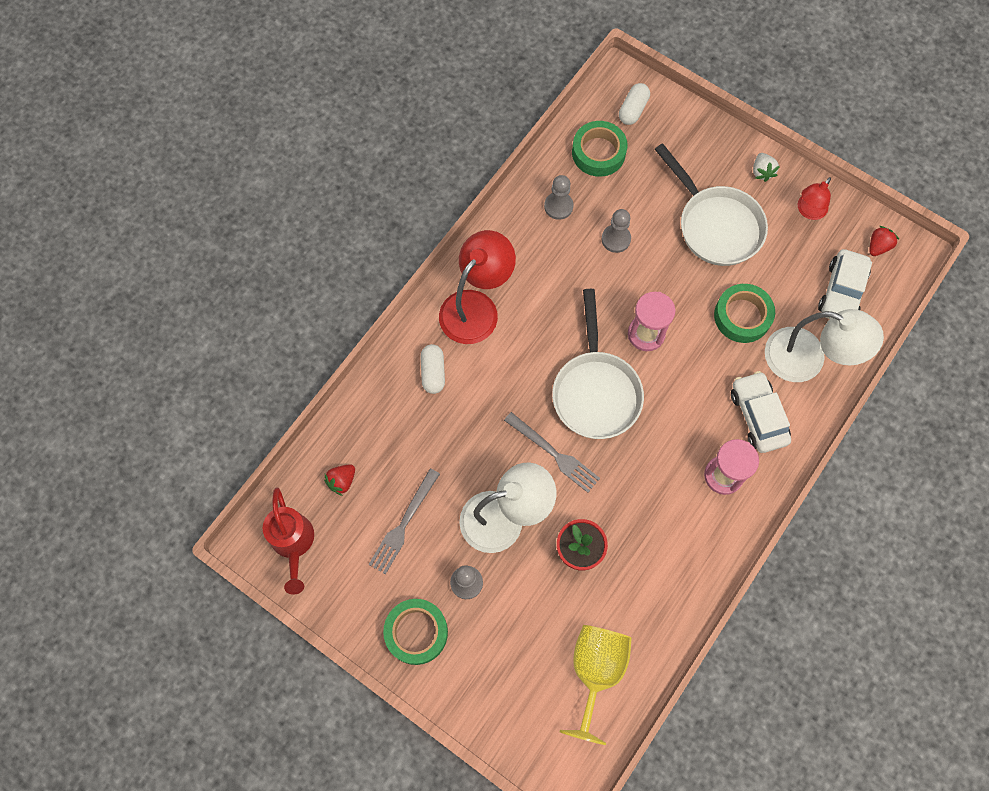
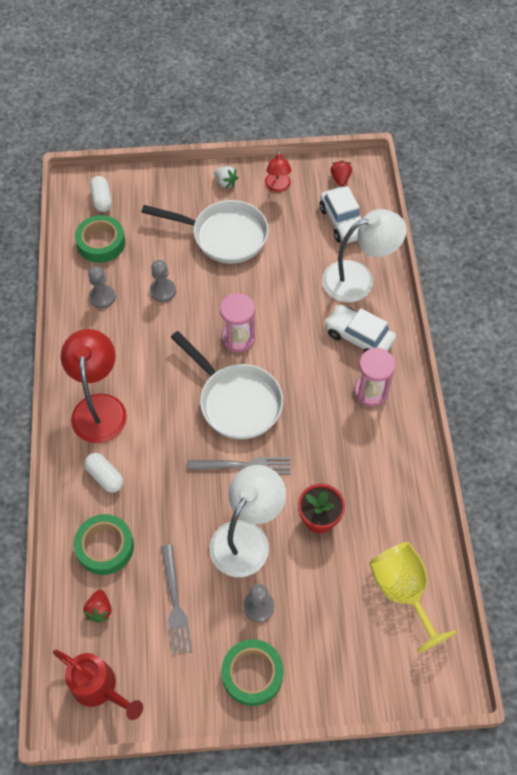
camera: 40 degrees left, 10 degrees down
green tape [714,284,775,343] -> green tape moved to [74,514,134,575]

